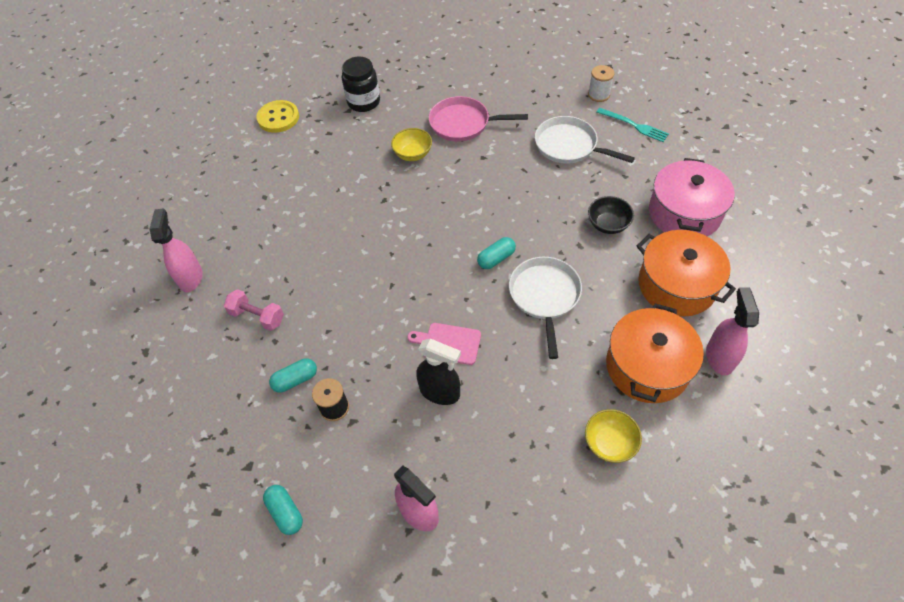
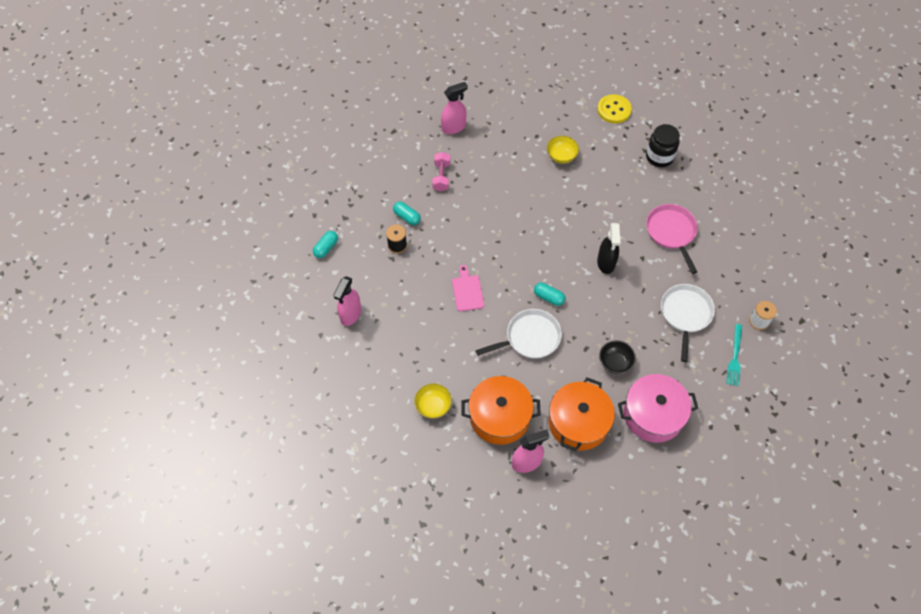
camera: 65 degrees right, 5 degrees up
yellow bowl [391,128,432,161] -> yellow bowl moved to [547,136,579,164]
black spray bottle [416,339,461,405] -> black spray bottle moved to [597,223,620,274]

